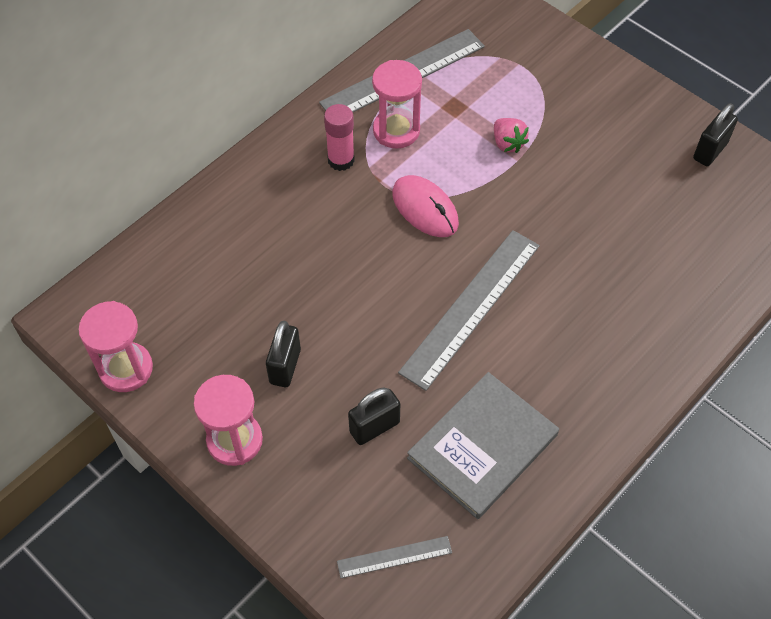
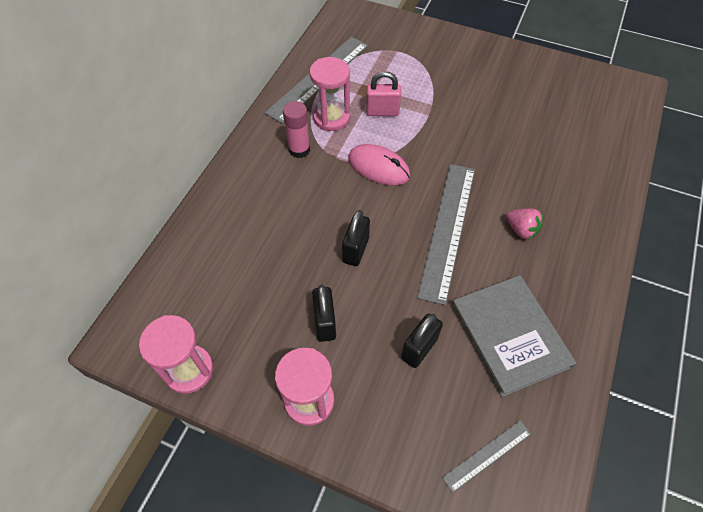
camera: 20 degrees left, 0 degrees up
grey book [407,372,559,519] -> grey book turned 45 degrees counterclockwise [451,275,576,397]
pink strawberry [494,118,529,153] -> pink strawberry moved to [506,208,543,240]
black padlock [693,103,738,166] -> black padlock moved to [342,210,370,266]
none -> pink padlock [366,71,401,116]

